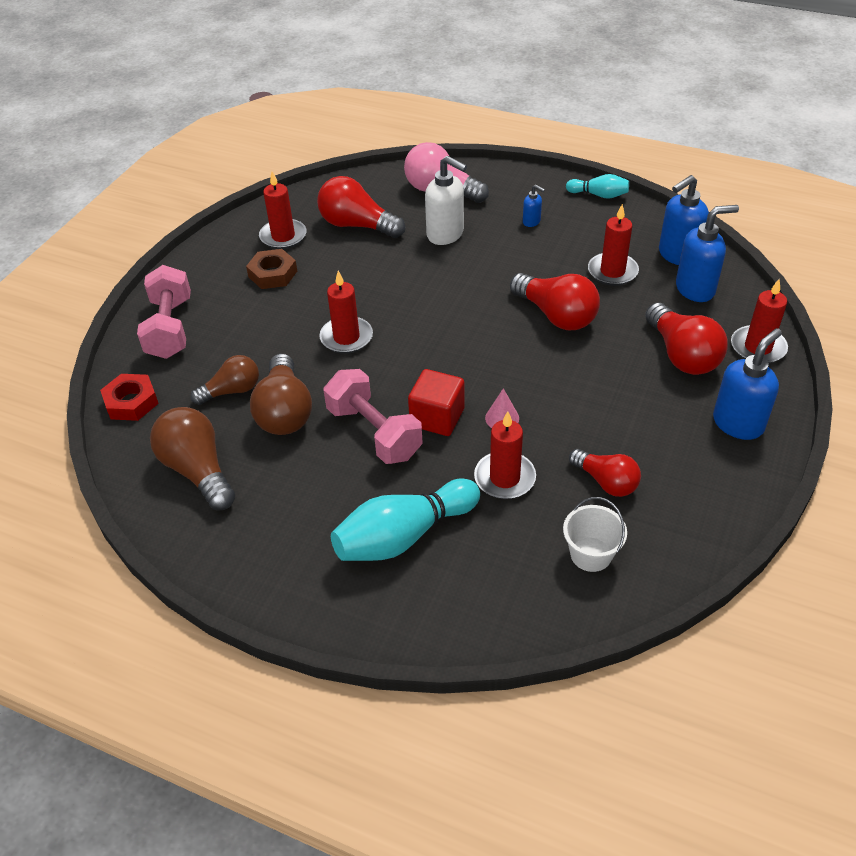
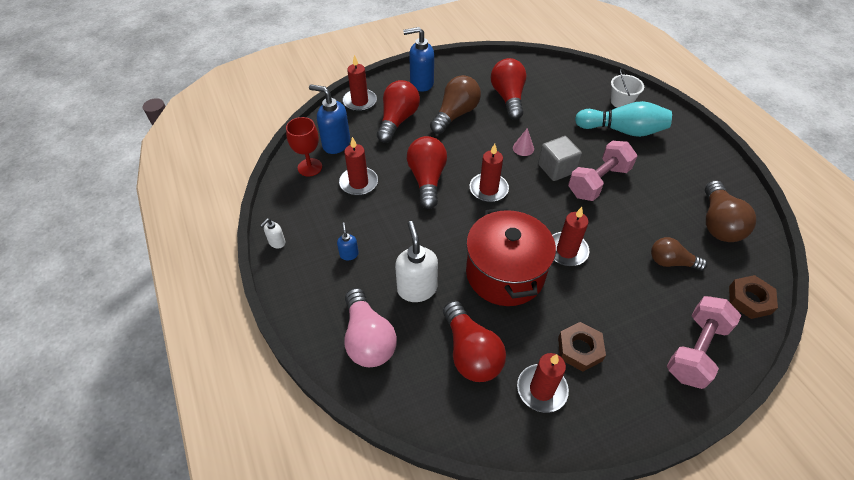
camera: 140 degrees left, 5 degrees up
red nut [100,374,159,421] -> brown nut [729,275,778,319]
brown light bulb [250,354,312,435] -> brown light bulb moved to [430,75,481,134]
pink dumbbell [323,369,423,464] -> pink dumbbell turned 45 degrees clockwise [568,141,637,201]
red cube [408,369,465,436] -> grey cube [538,136,582,181]
red candle [474,411,536,499] -> red candle moved to [470,144,509,202]
white bucket [563,497,627,572] -> white bucket moved to [611,69,644,108]
turquoise bowling pin [566,174,629,199] -> white soap dispenser [260,218,285,248]
red light bulb [569,449,641,497] -> red light bulb [491,58,527,120], size x1.55
blue soap dispenser [659,175,709,265] -> red goblet [286,117,322,176]
none -> red pot [466,207,556,306]

